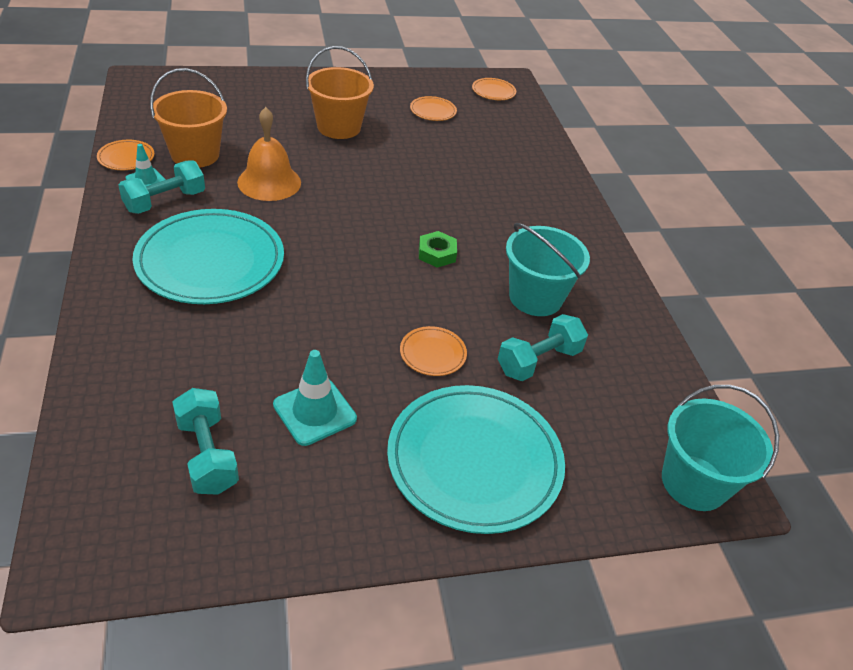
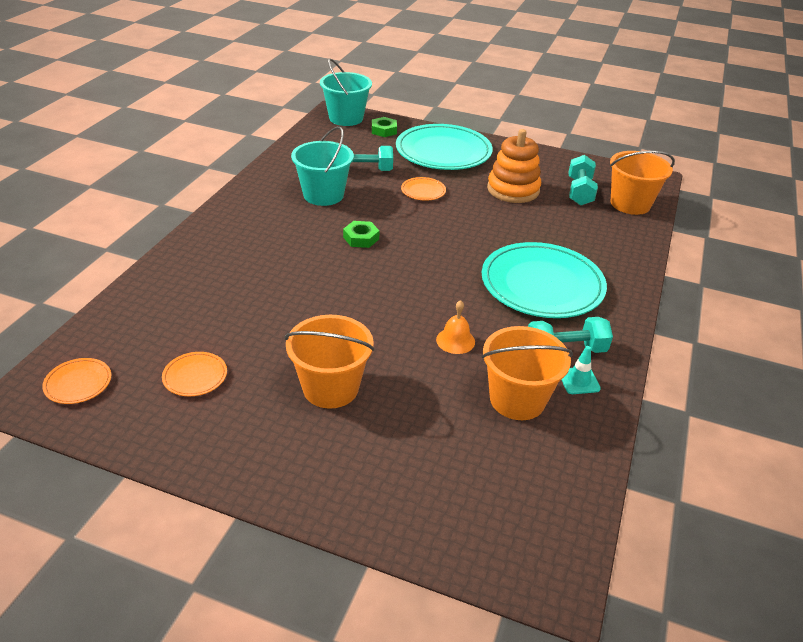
camera: 145 degrees left, 5 degrees down
orange plate [97,140,155,170] -> none
orange bell [237,107,301,201] -> orange bell [436,300,475,354], size x0.58
turquoise traffic cone [273,350,357,446] -> orange stacking toy [487,129,541,203]
none -> green nut [372,117,397,137]
none -> orange bucket [610,151,675,215]

